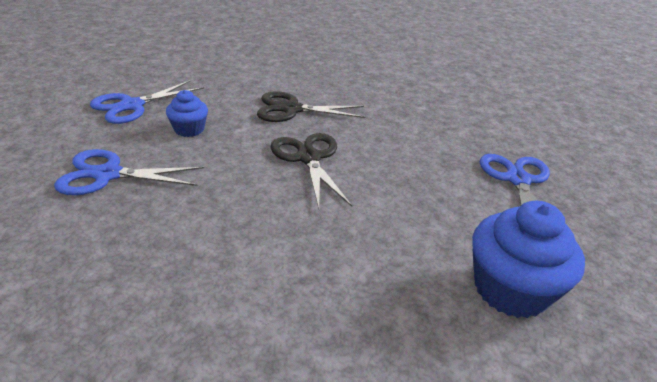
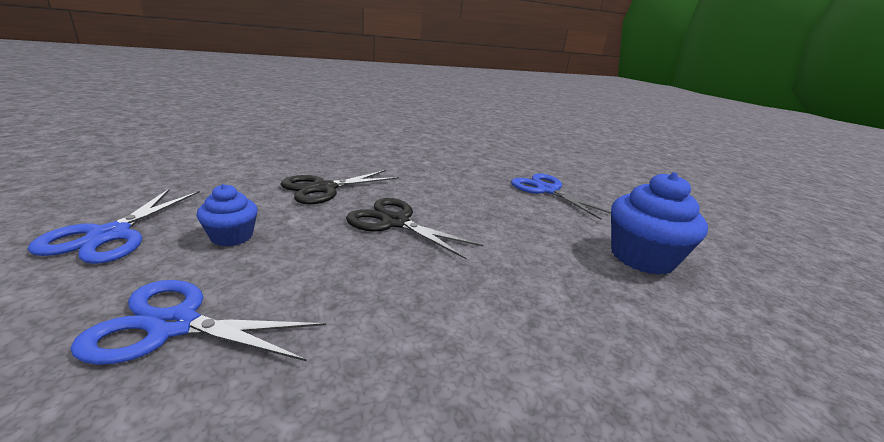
camera: 40 degrees left, 10 degrees down
blue scissors [54,149,204,195] -> blue scissors turned 45 degrees clockwise [70,280,326,365]

